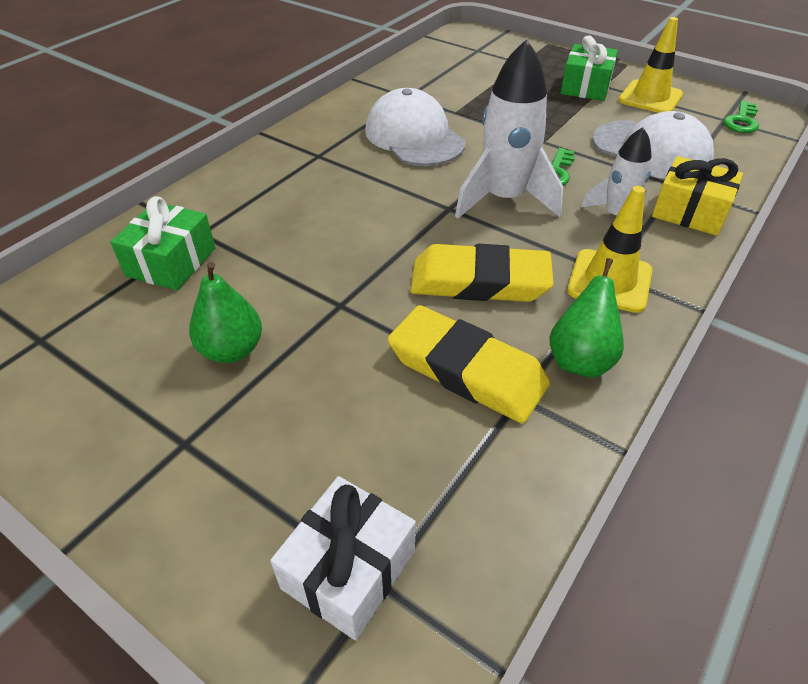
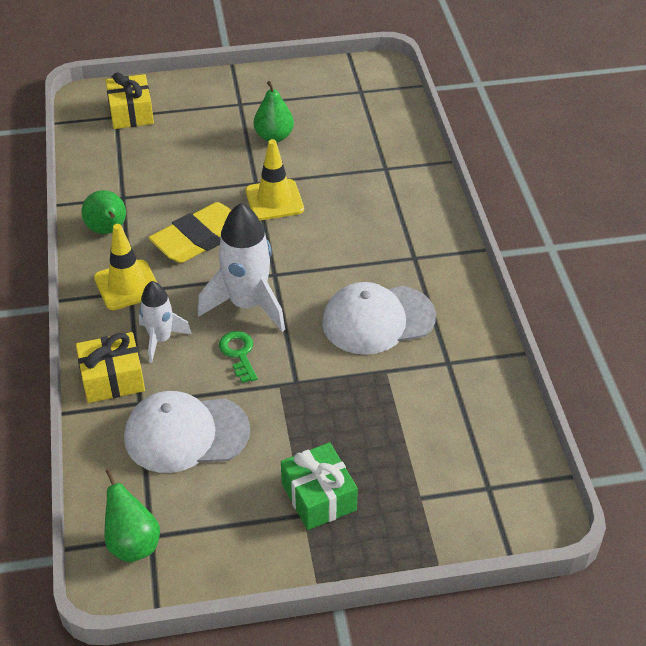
camera: 135 degrees right, 0 degrees up
green gift [110,196,216,290] -> none
white gift [270,476,416,640] -> yellow gift [106,72,154,129]
white cap [365,88,465,166] -> white cap turned 150 degrees clockwise [322,282,436,355]
yellow eraser [388,305,550,423] -> none
yellow traffic cone [618,17,683,113] -> yellow traffic cone moved to [246,139,304,220]
green key [723,101,759,133] -> green pear [104,469,160,562]

